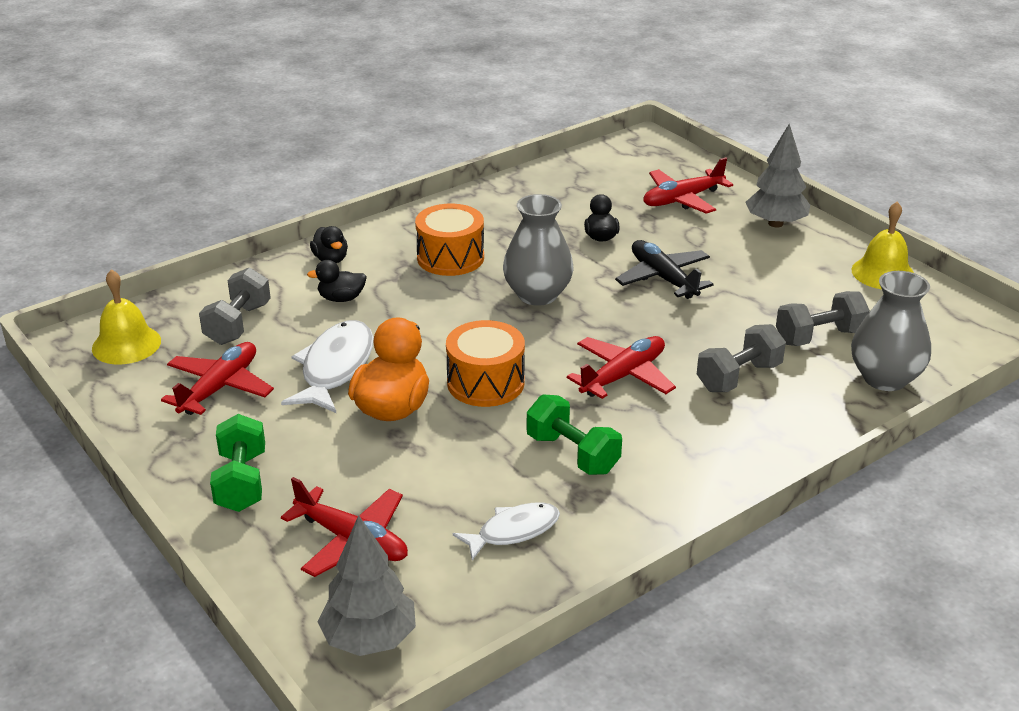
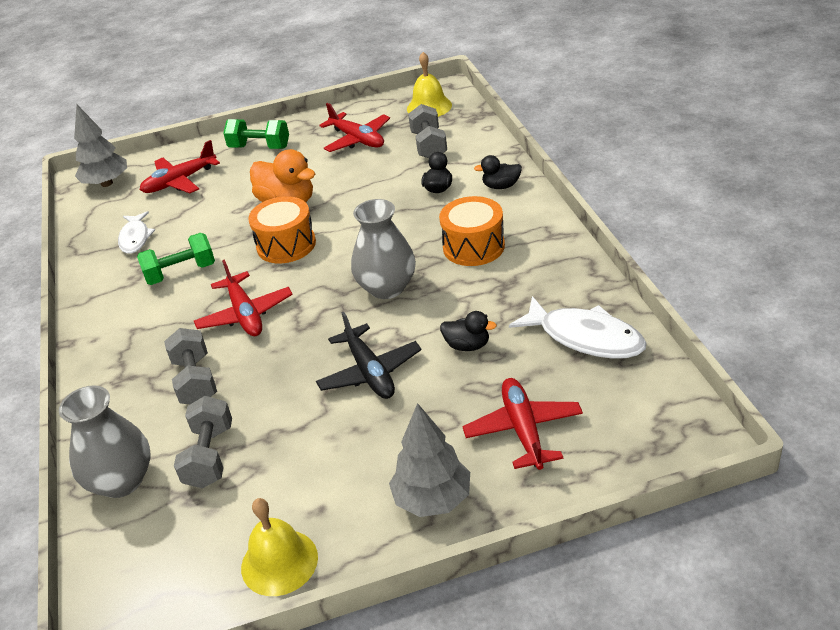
camera: 115 degrees right, 5 degrees up
grey dumbbell [199,267,271,345] -> grey dumbbell turned 45 degrees clockwise [408,104,447,158]
white fish [281,320,374,413] -> white fish moved to [509,296,646,359]
black plane [615,240,713,299] -> black plane turned 75 degrees clockwise [316,312,422,399]

